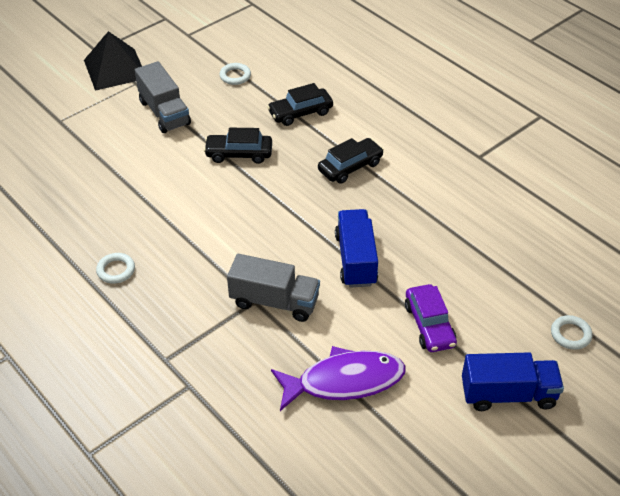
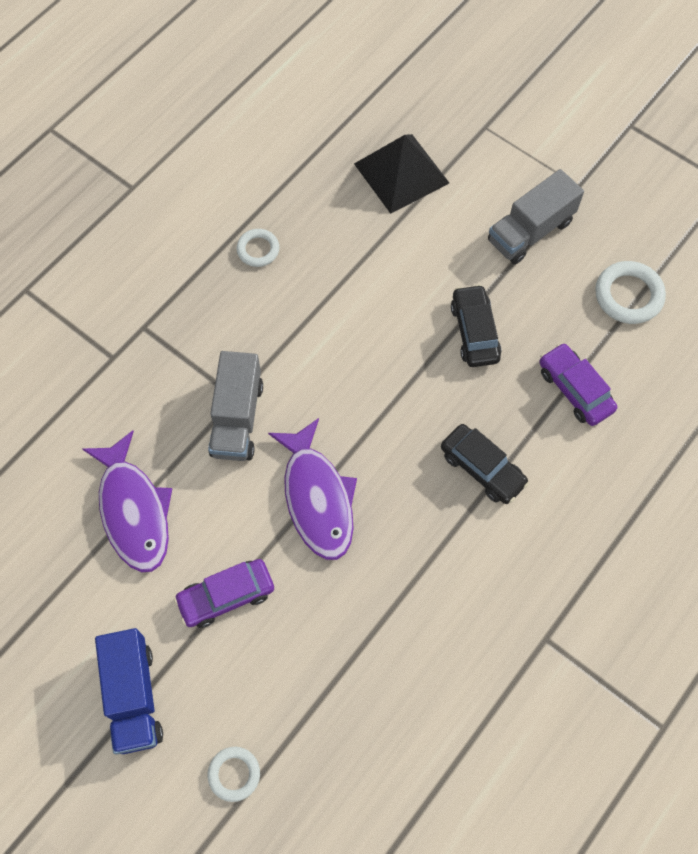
camera: 80 degrees right, 20 degrees up
black pyramid [84,31,142,91] -> black pyramid moved to [354,134,449,214]
white ring [220,63,251,85] -> white ring [595,261,666,324], size x1.59
black car [267,83,333,126] -> purple car [539,343,617,426]
blue truck [335,209,378,288] -> purple fish [268,418,357,560]

